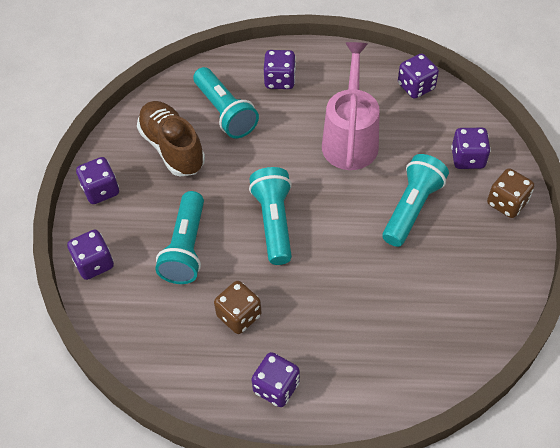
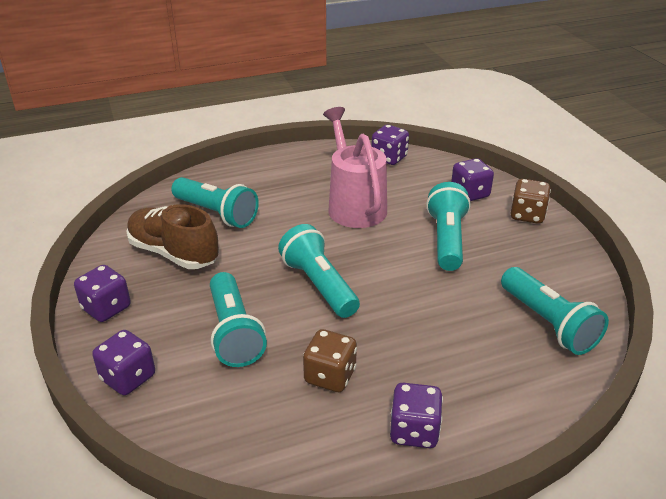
camera: 25 degrees left, 20 degrees down
purple dice [264,50,296,89] -> none
none -> turquoise flashlight [501,267,609,355]

